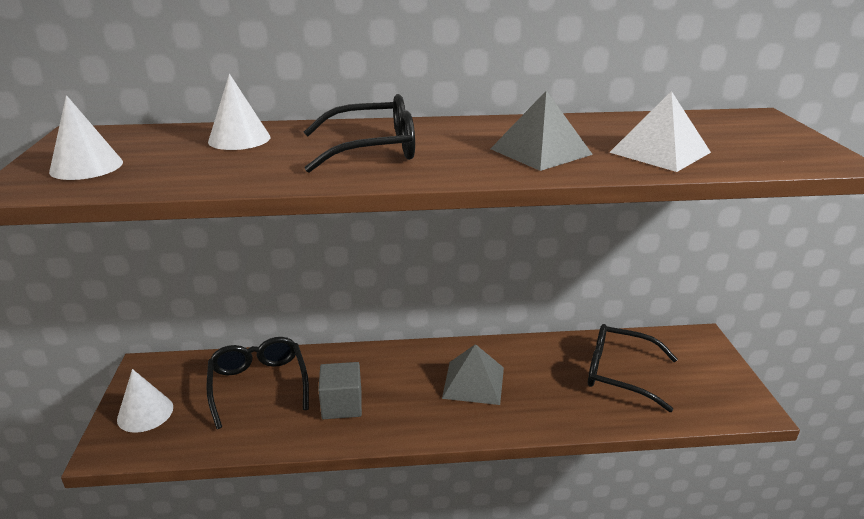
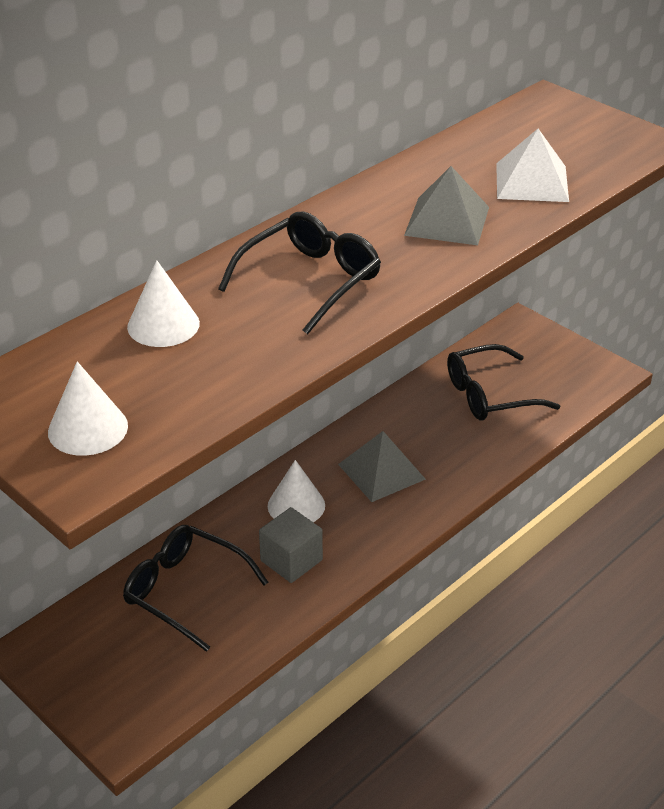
camera: 40 degrees left, 10 degrees up
white cone [117,369,173,433] -> white cone moved to [268,460,325,522]

